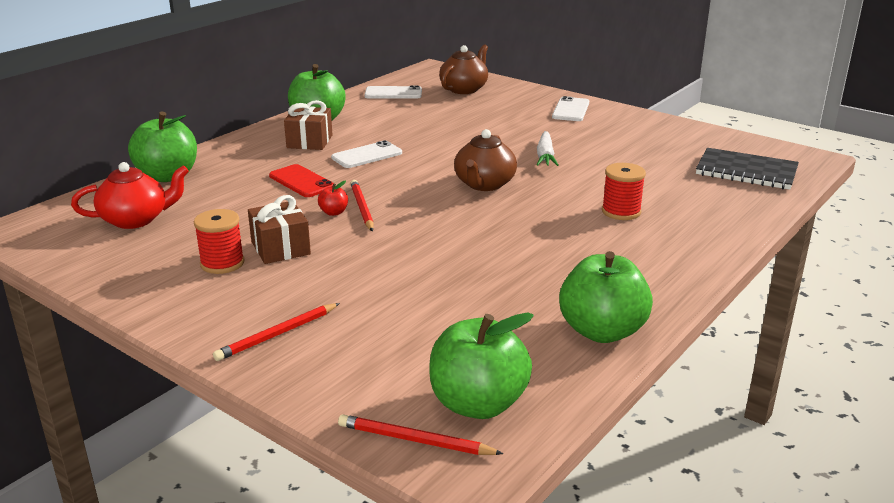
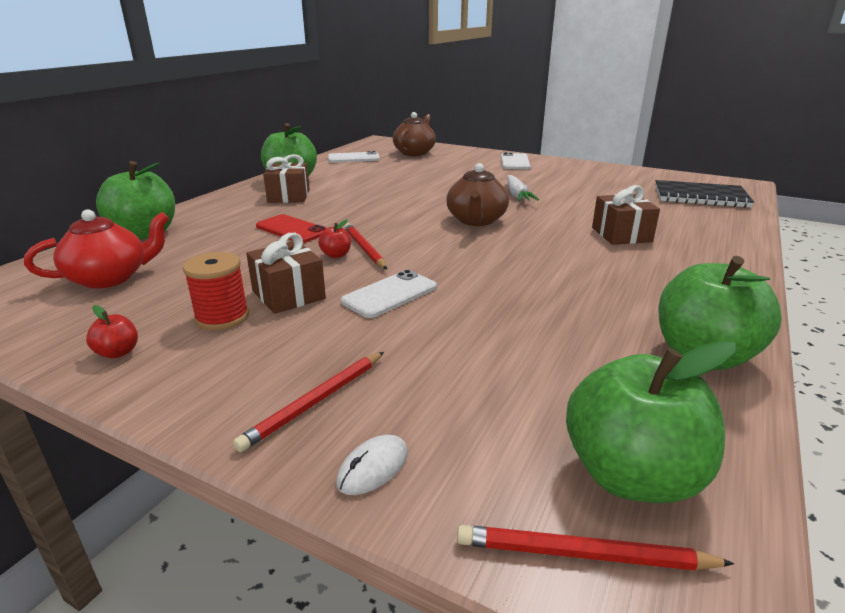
camera: 10 degrees left, 0 degrees up
white phone [331,140,402,168] -> white phone moved to [341,270,437,318]
red spool [602,163,646,220] -> brown gift [592,185,660,245]
none -> red apple [86,305,138,358]
none -> white mouse [336,435,408,495]

